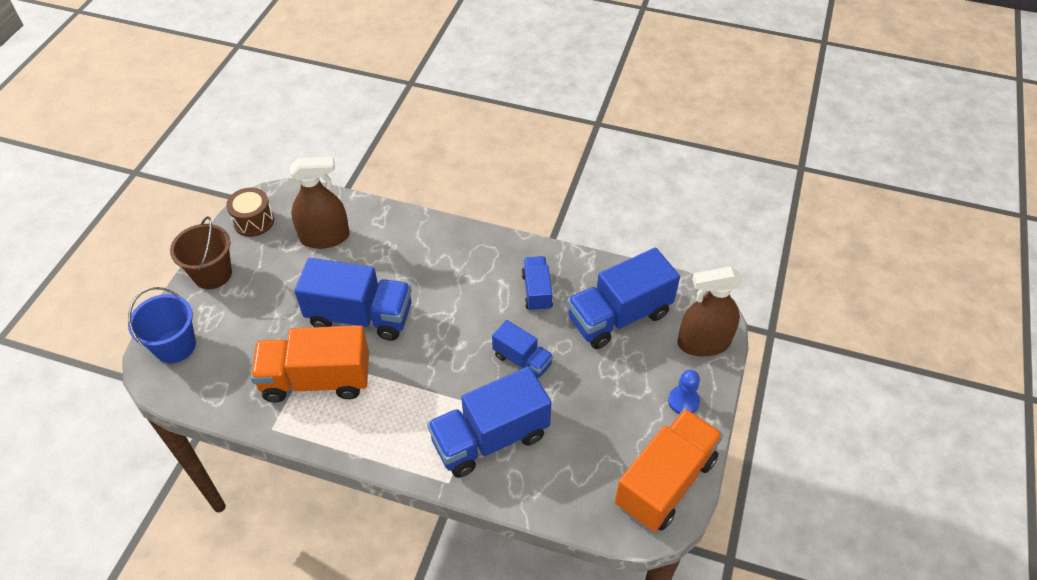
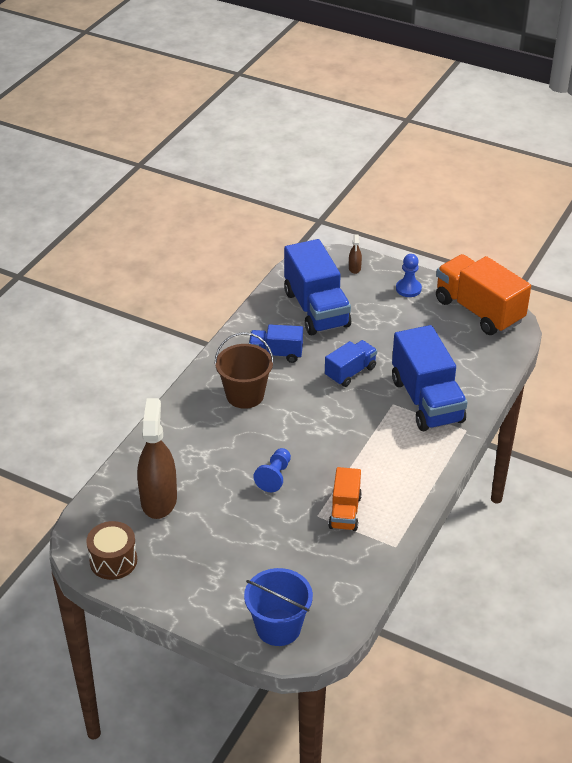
camera: 80 degrees left, 10 degrees down
brown bucket [170,216,232,289] -> brown bucket moved to [214,332,274,409]
orange truck [250,325,369,403] -> orange truck [328,467,362,531], size x0.55
blue truck [294,258,412,341] -> blue pawn [253,448,291,492]
brown spray bottle [677,267,743,357] -> brown spray bottle [349,234,362,274], size x0.41

